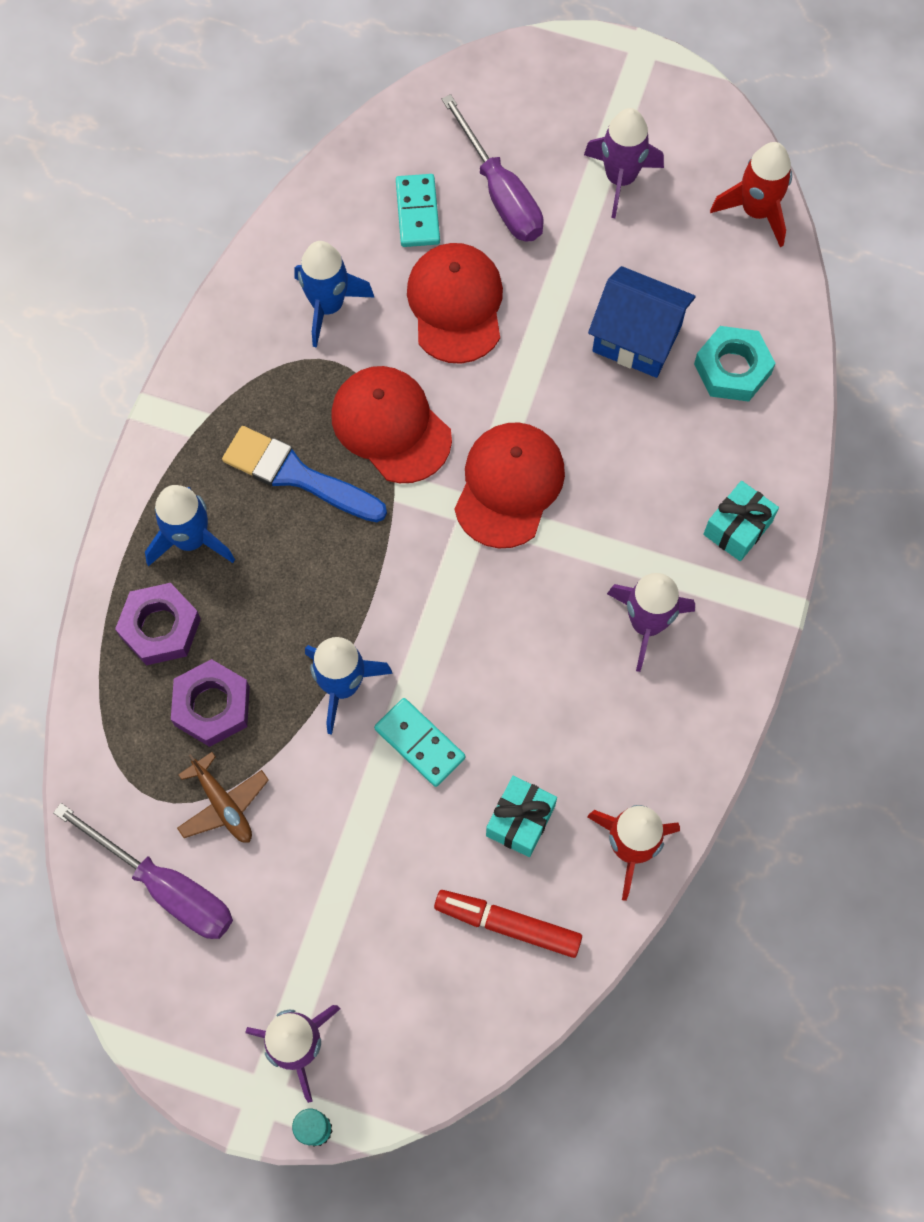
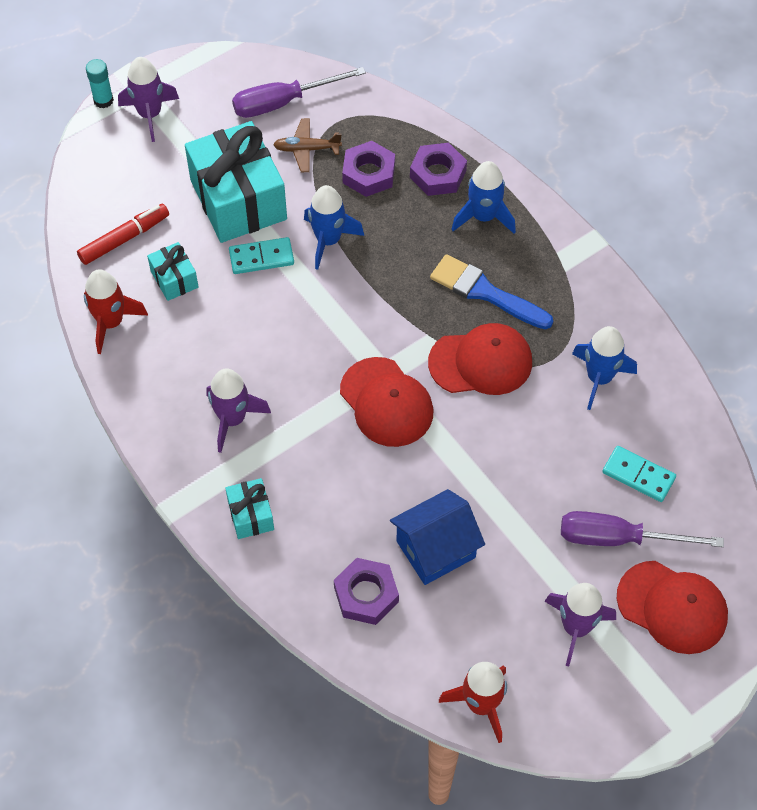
camera: 125 degrees right, 10 degrees down
blue brush [222,426,387,522] -> blue brush turned 120 degrees counterclockwise [430,254,553,329]
red cap [407,243,503,364] -> red cap moved to [617,561,728,654]
turquoise nut [694,326,776,402] -> purple nut [334,558,399,625]
none -> turquoise gift [185,121,287,243]

